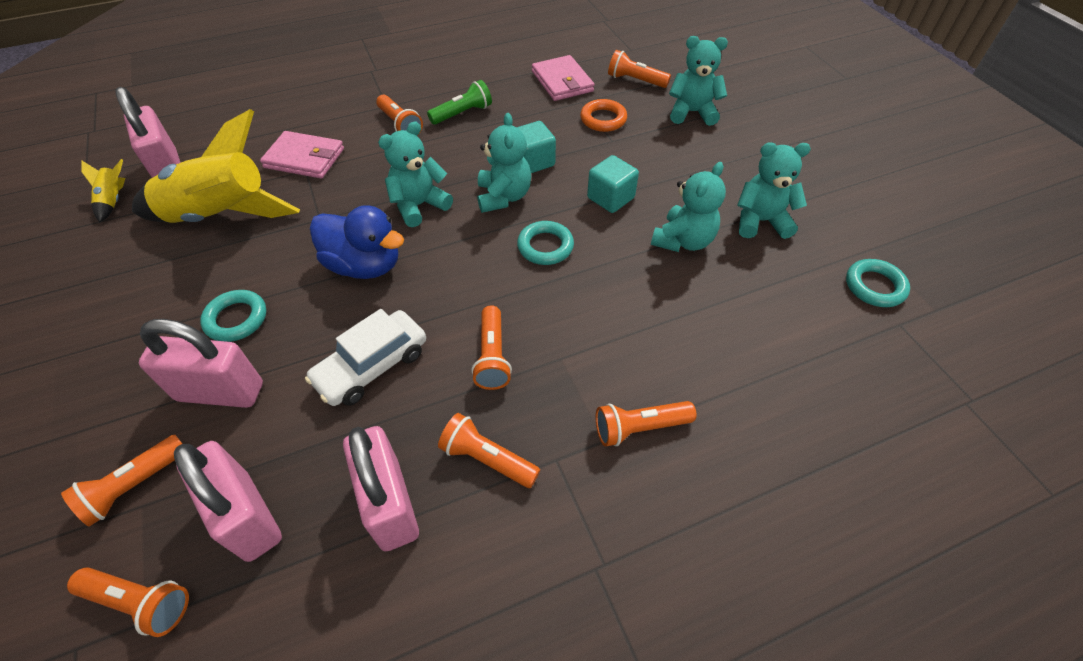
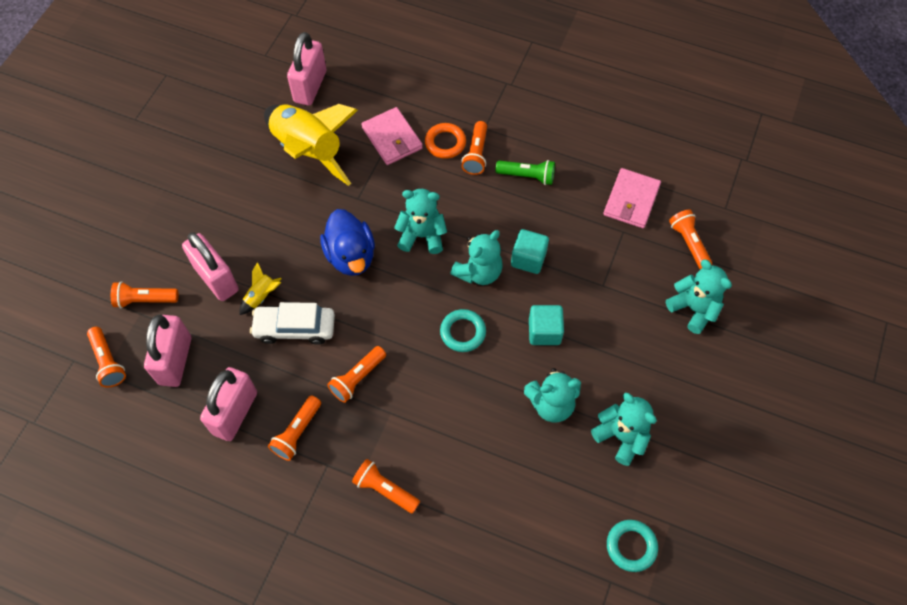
camera: 45 degrees right, 10 degrees up
yellow rocket [81,159,125,222] -> yellow rocket moved to [240,262,282,315]
turquoise ring [200,290,266,342] -> none
orange flashlight [438,413,540,488] -> orange flashlight turned 135 degrees counterclockwise [268,396,321,461]
orange ring [580,99,627,132] -> orange ring moved to [425,123,466,159]

